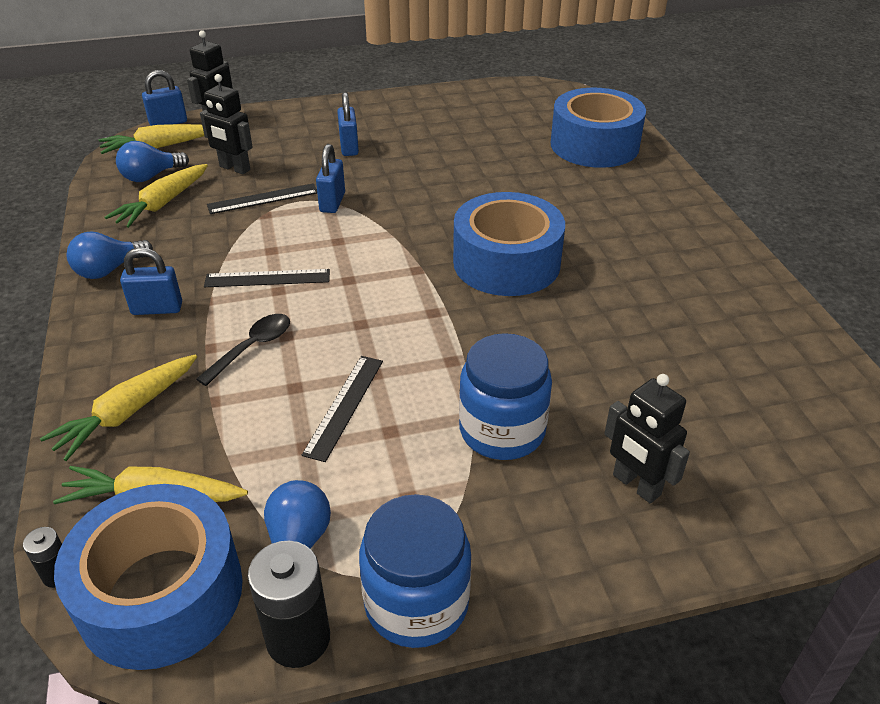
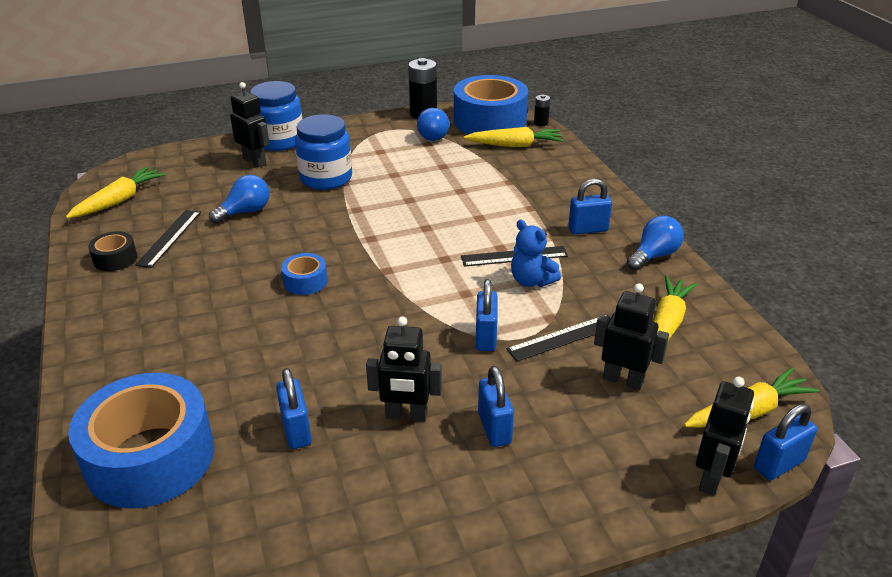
camera: 175 degrees right, 5 degrees down
yellow carrot [40,355,197,461] -> yellow carrot moved to [66,166,165,218]
blue light bulb [116,141,189,182] -> blue light bulb moved to [209,175,270,224]
black spoon [196,314,290,386] -> none
black ruler [302,356,383,462] -> black ruler moved to [135,210,201,268]
blue jar [359,494,471,648] -> blue jar moved to [250,81,302,151]
blue tape [453,192,565,296] -> blue tape [281,253,327,295], size x0.45
none -> black tape [88,231,137,271]
none -> blue padlock [276,368,312,449]
none -> black robot [366,316,442,422]
none -> blue teddy bear [511,220,561,287]

